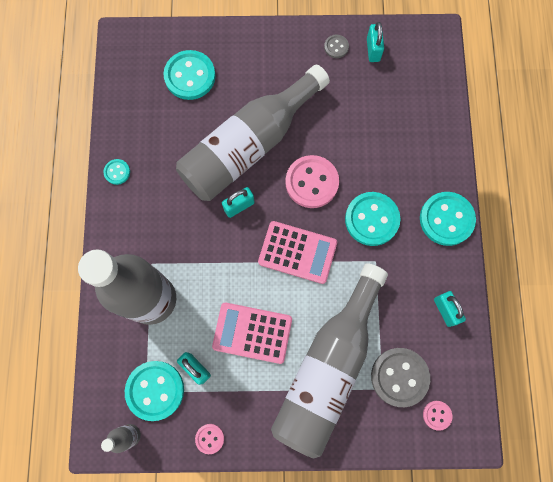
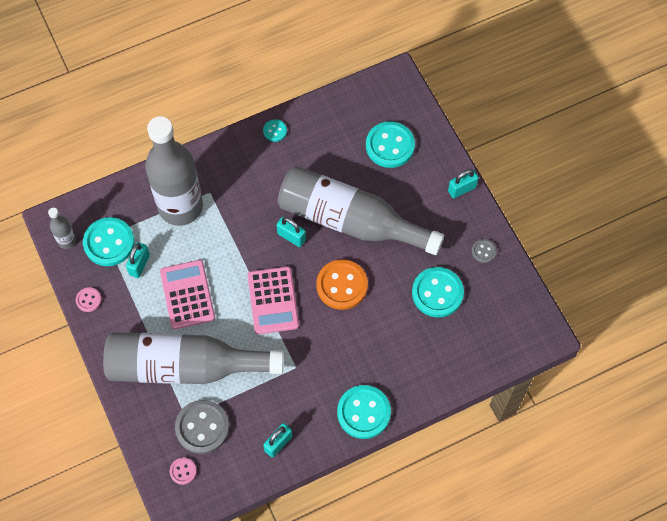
camera: 65 degrees right, 10 degrees down
pink button [285,155,339,208] -> orange button [316,260,368,310]
turquoise button [345,192,400,246] -> turquoise button moved to [412,267,464,317]
turquoise padlock [367,22,384,62] -> turquoise padlock moved to [448,169,479,198]

